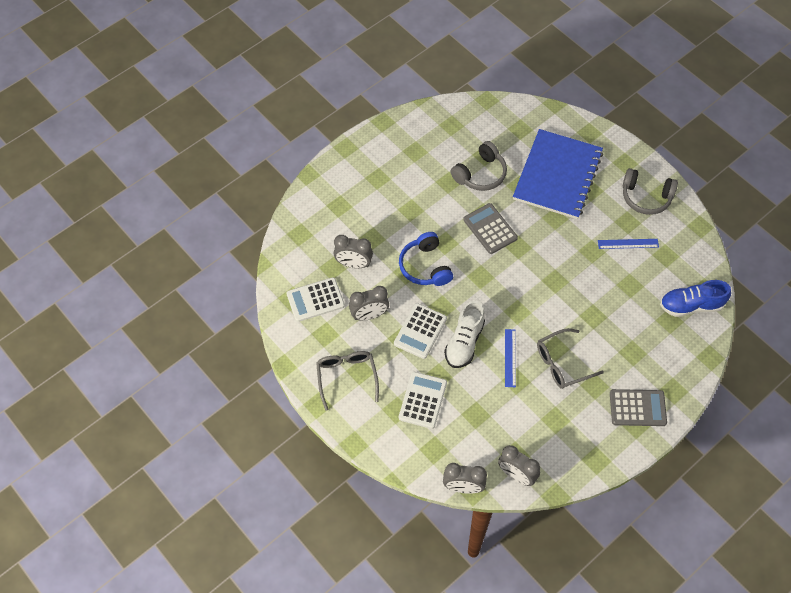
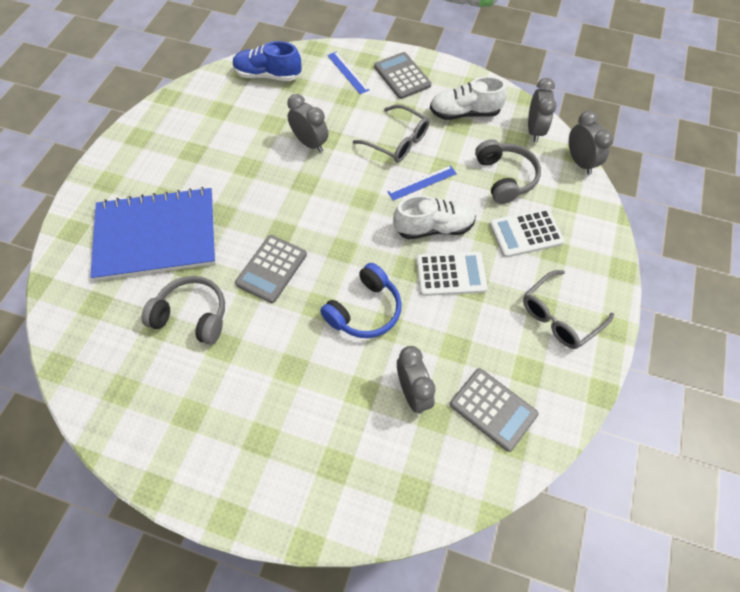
camera: 120 degrees left, 0 degrees up
white calculator [287,277,345,322] -> grey calculator [450,368,539,452]
grey clock [349,286,389,321] -> grey clock moved to [287,94,328,153]
blue ruler [598,239,659,249] -> blue ruler moved to [327,52,369,94]
grey headphones [623,168,678,215] -> grey headphones moved to [475,139,541,204]
blue shoe [660,280,731,317] -> blue shoe turned 135 degrees clockwise [233,41,302,81]
none -> white shoe [430,76,507,120]

